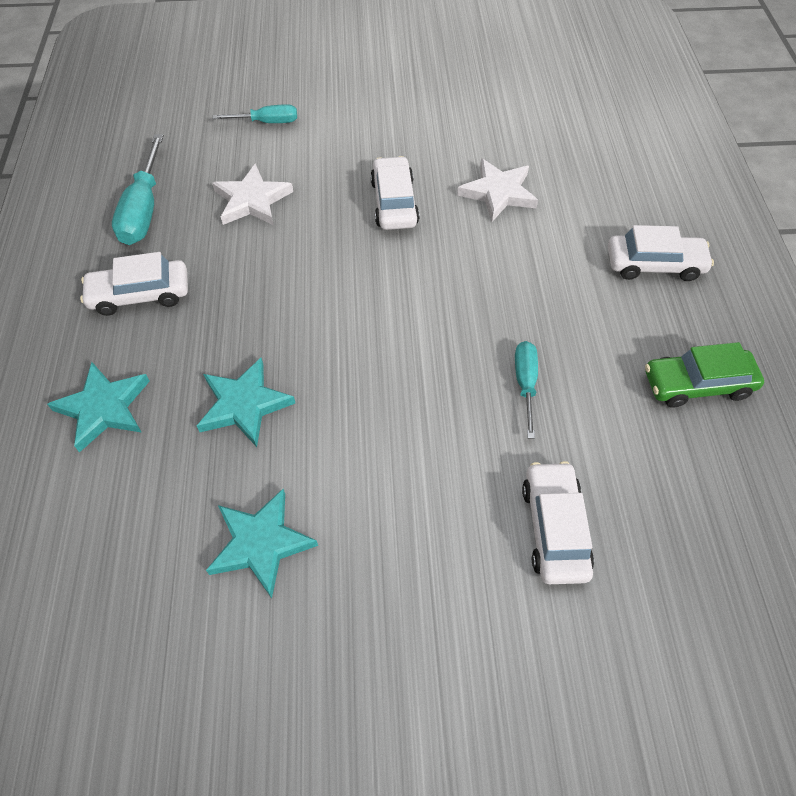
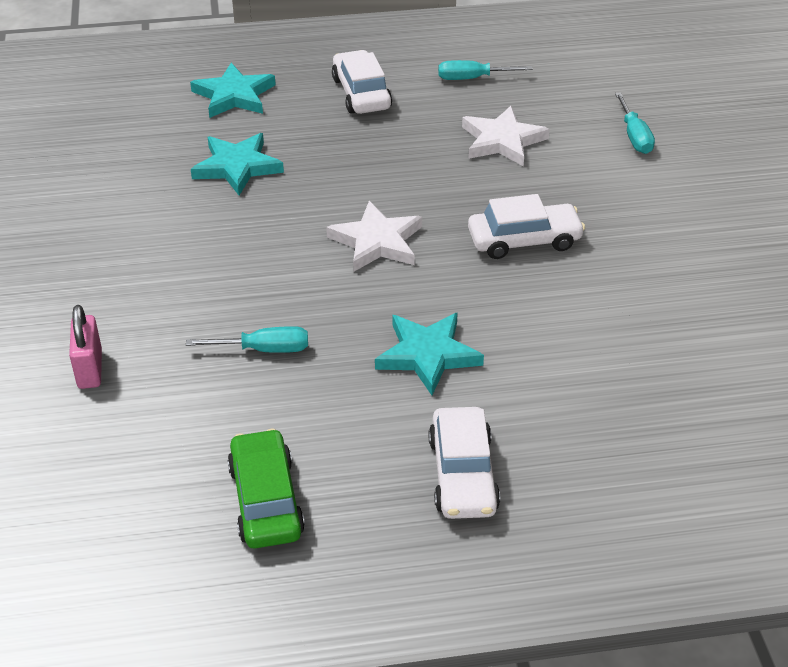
camera: 85 degrees right, 15 degrees down
turquoise screwdriver [112,134,164,245] -> turquoise screwdriver [438,60,533,80], size x0.62
turquoise star [206,489,318,598] -> turquoise star moved to [375,313,484,395]
white star [457,158,538,222] -> white star moved to [326,201,422,271]
white car [522,461,594,584] -> pink padlock [69,305,102,389]

